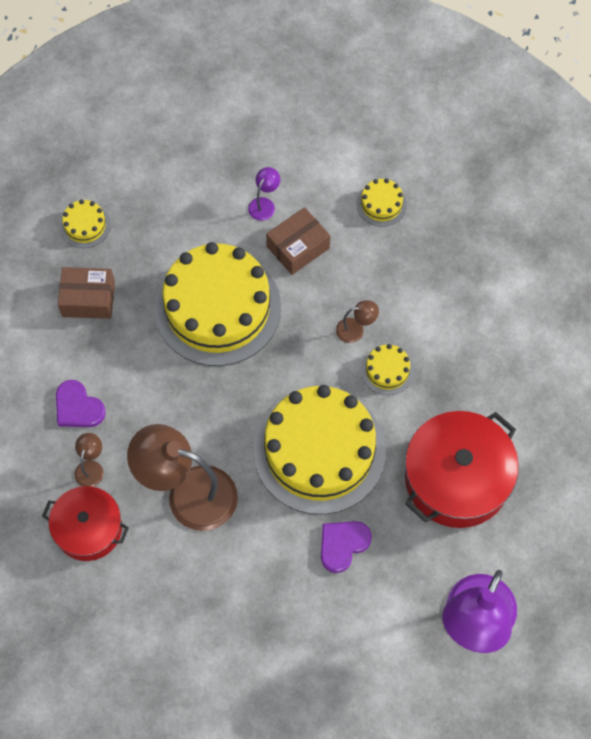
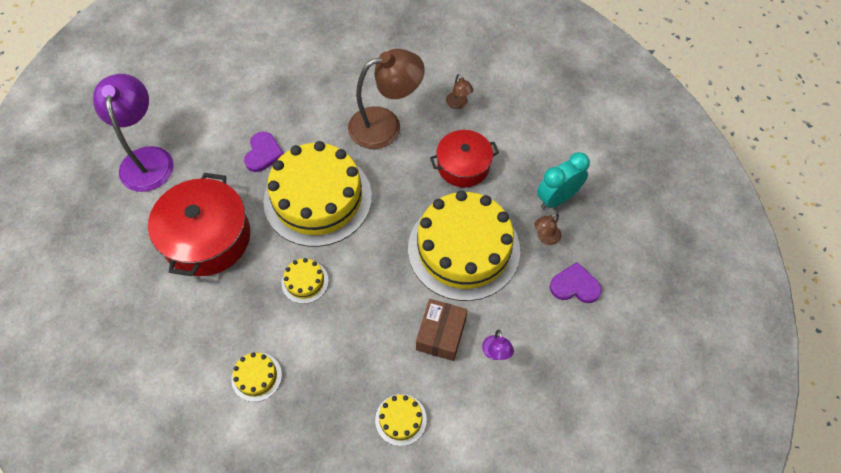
camera: 145 degrees right, 5 degrees down
red pot [42,486,129,561] -> red pot moved to [430,130,499,187]
purple heart [56,380,106,427] -> purple heart moved to [550,262,602,303]
brown box [58,267,115,319] -> turquoise clock [537,152,590,209]
yellow cake [60,199,111,248] -> yellow cake moved to [231,352,282,402]
brown lamp [336,300,379,343] -> brown lamp moved to [534,212,561,245]

